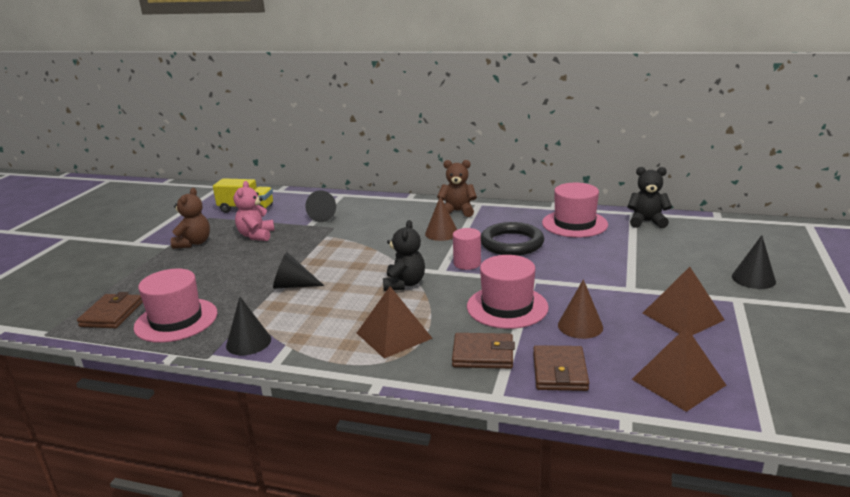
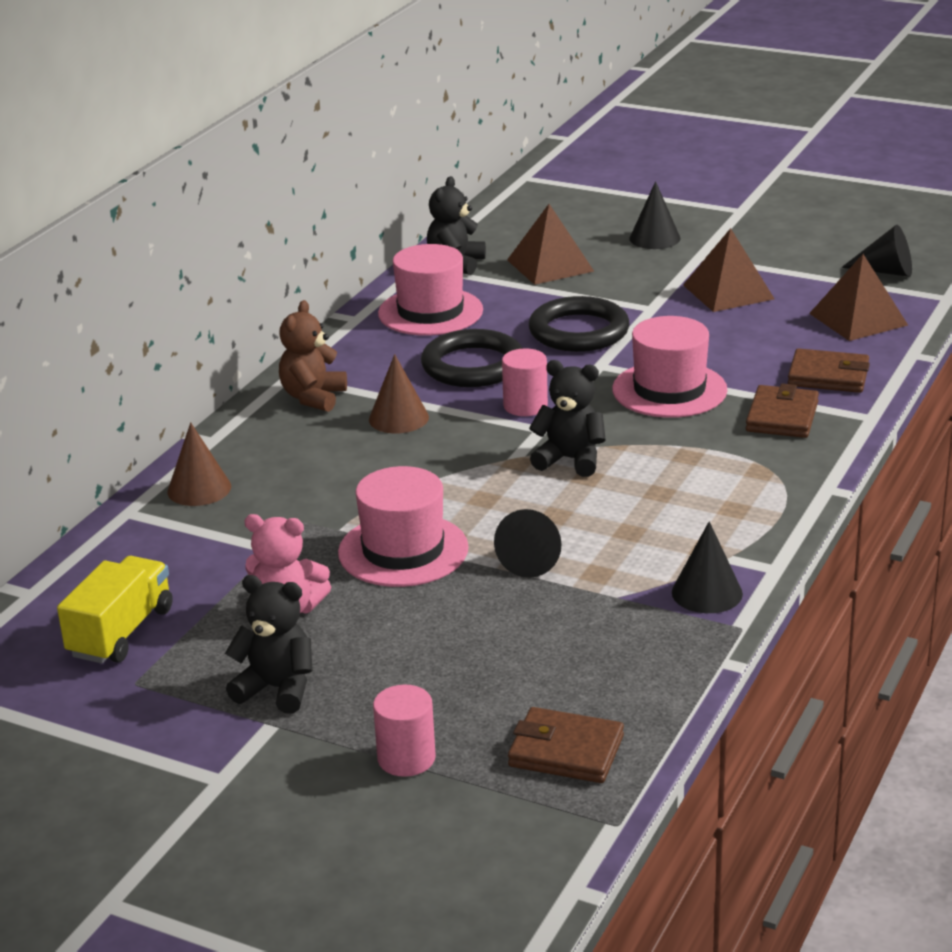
camera: 80 degrees left, 5 degrees up
pink hat [134,269,217,343] -> pink hat moved to [338,466,469,587]
brown teddy bear [171,188,210,249] -> black teddy bear [225,575,312,713]
black cone [305,190,336,222] -> black cone moved to [841,225,912,277]
brown pyramid [357,286,433,359] -> brown pyramid moved to [507,204,594,285]
brown cone [558,279,603,339] -> brown cone moved to [167,422,231,506]
none -> pink cylinder [373,685,436,777]
none -> black ring [529,296,629,352]

